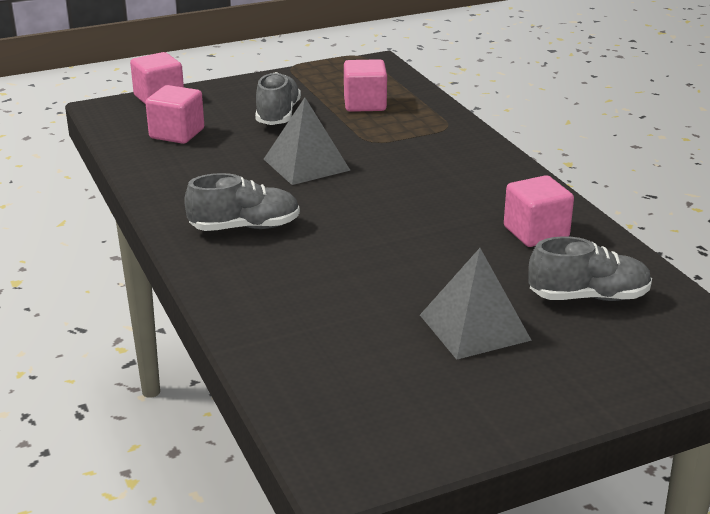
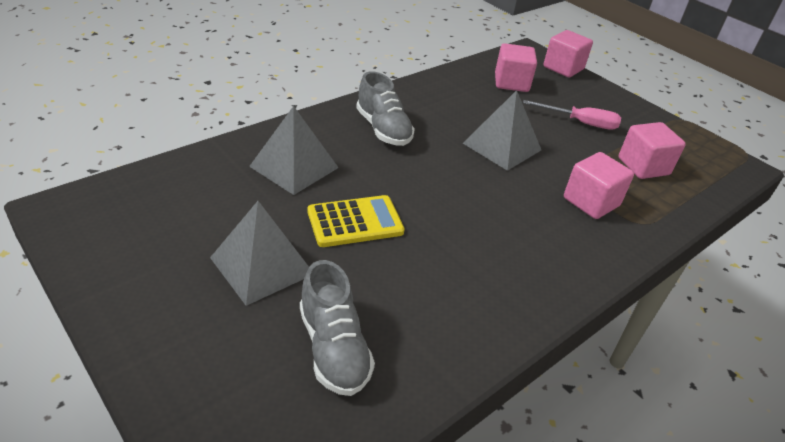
camera: 70 degrees right, 10 degrees up
grey shoe [255,72,301,125] -> pink screwdriver [523,100,621,130]
pink cube [504,175,574,247] -> pink cube moved to [564,152,634,219]
none -> grey pyramid [249,106,339,195]
none -> yellow calculator [308,195,405,247]

